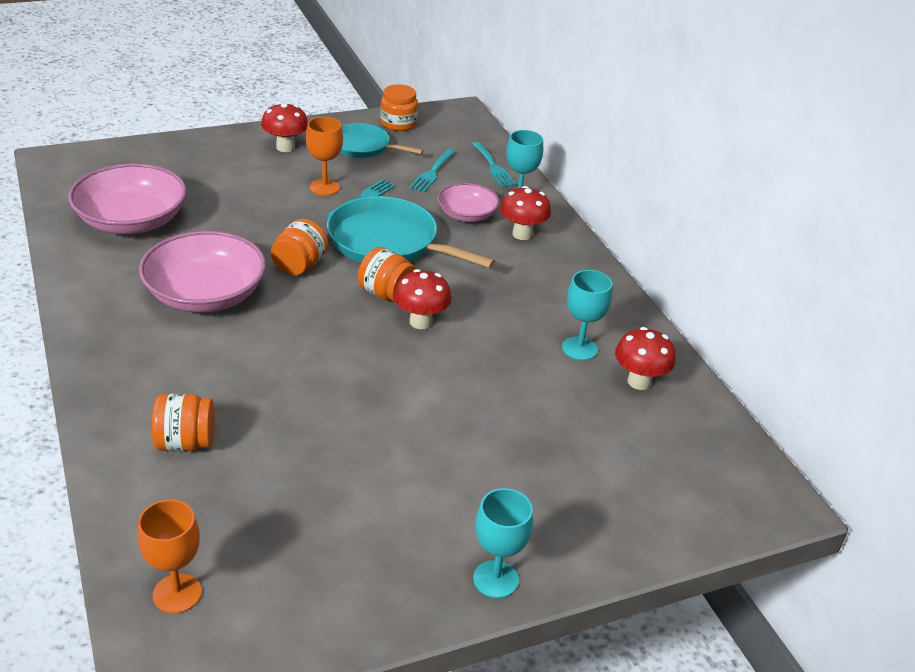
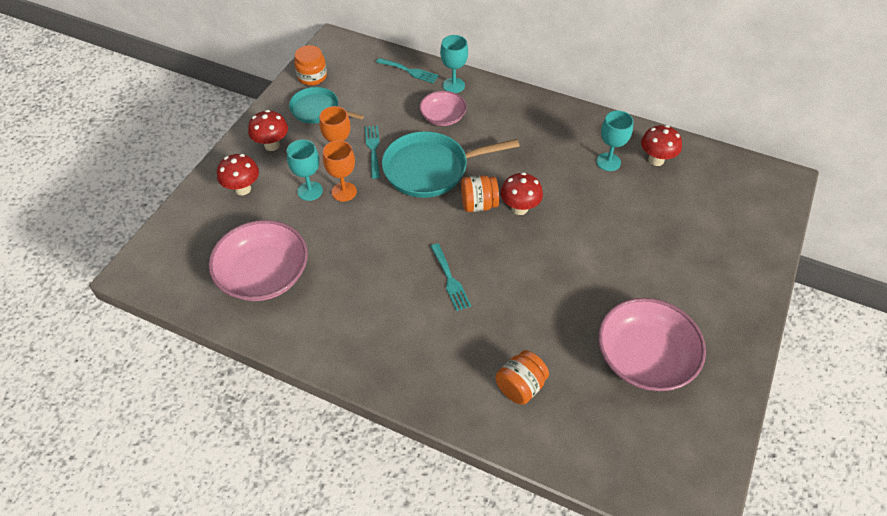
camera: 40 degrees left, 15 degrees up
orange goblet [137,499,202,614] -> orange goblet moved to [323,140,357,202]
pink bowl [139,231,266,313] -> pink bowl moved to [598,298,706,391]
orange jar [271,219,328,275] -> none
turquoise pan [340,123,424,158] -> turquoise pan turned 45 degrees clockwise [289,87,364,123]
turquoise fork [409,149,455,192] -> turquoise fork moved to [430,244,471,311]
turquoise goblet [473,488,533,598] -> turquoise goblet moved to [287,139,323,201]
red mushroom [500,186,551,240] -> red mushroom moved to [217,154,259,195]

